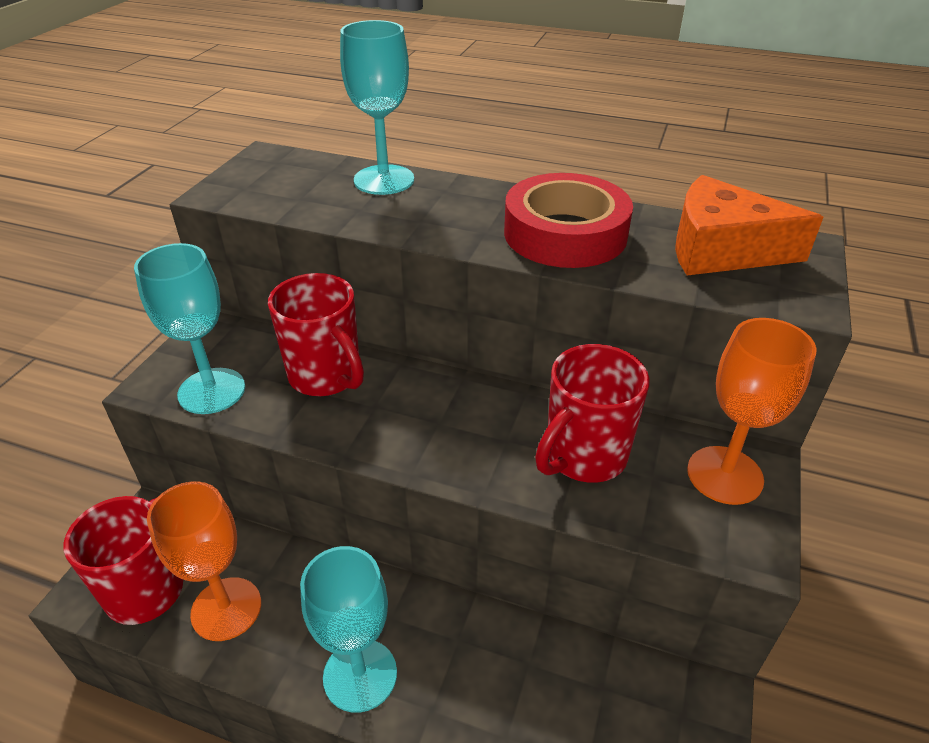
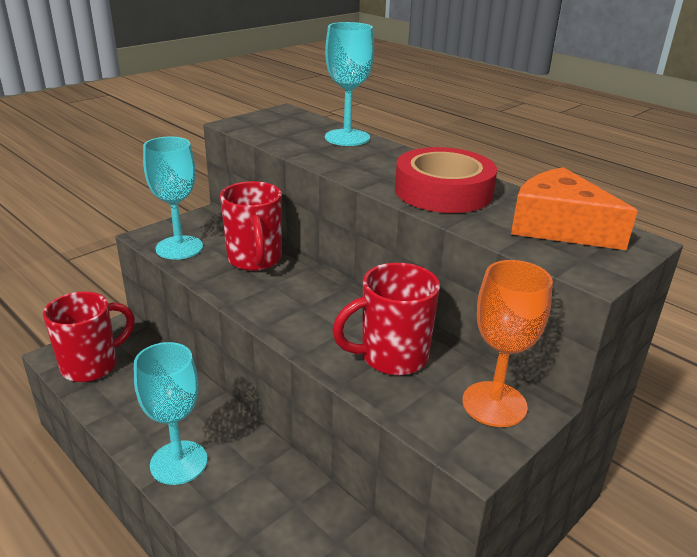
camera: 25 degrees right, 10 degrees down
orange goblet [147,482,261,641] -> none

